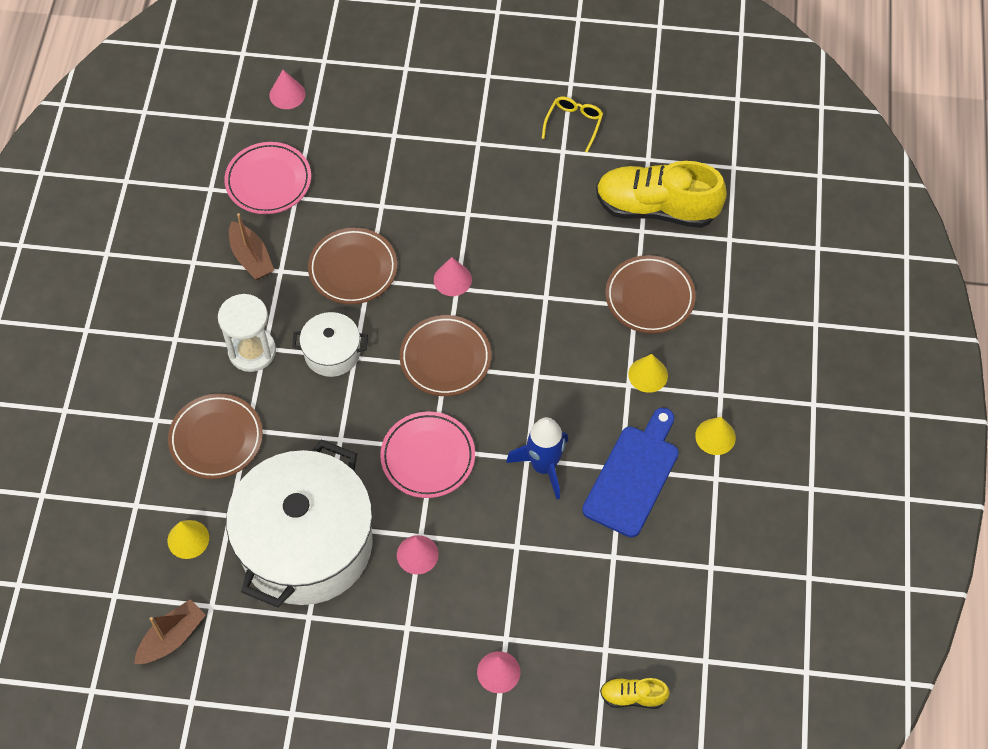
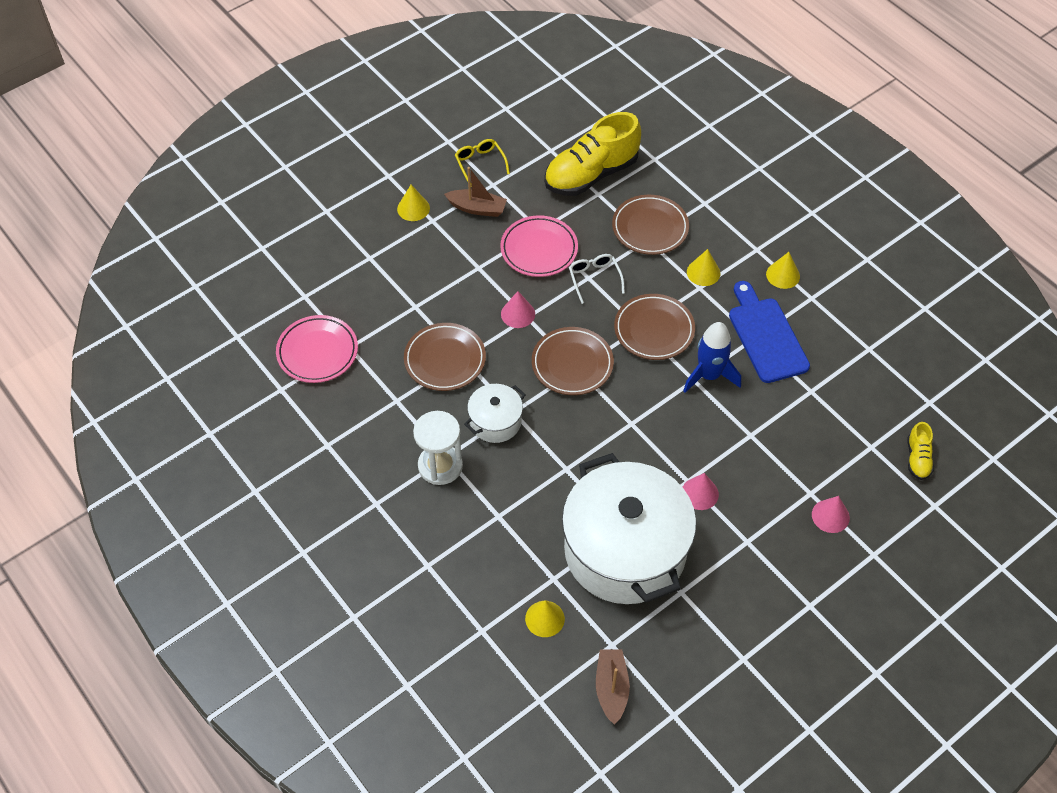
camera: 45 degrees left, 5 degrees down
brown plate [168,394,263,479] -> brown plate moved to [614,294,695,360]
brown boat [229,213,274,280] -> brown boat moved to [444,167,507,217]
pink cone [269,70,305,109] -> none
pink plate [380,411,475,498] -> pink plate moved to [500,215,578,277]
yellow shoe [600,678,670,709] -> yellow shoe turned 45 degrees counterclockwise [907,422,934,480]
none -> yellow cone [397,185,430,221]
none -> white glasses [569,254,625,304]

